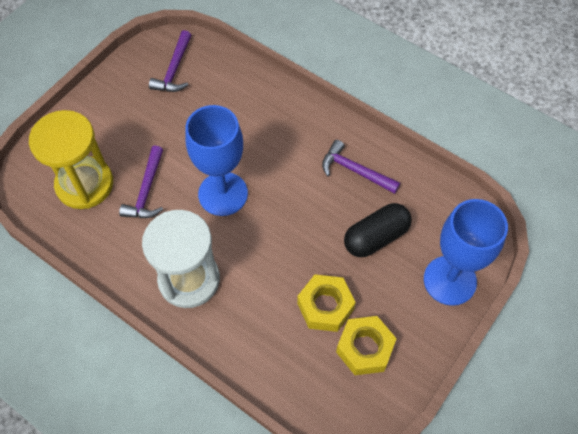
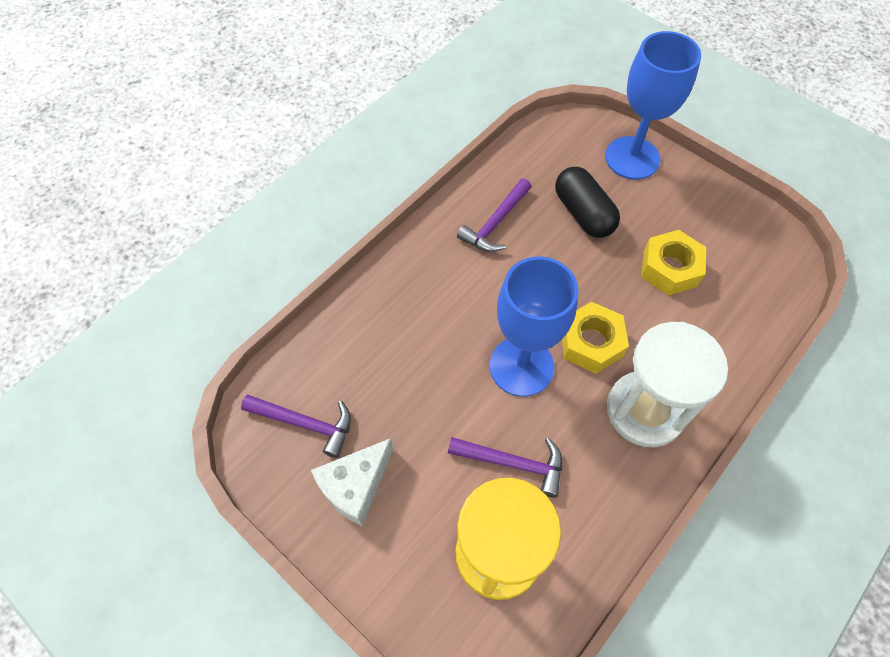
camera: 85 degrees left, 0 degrees up
yellow nut [336,316,397,375] -> yellow nut moved to [562,302,629,374]
none -> white cheese [311,438,394,526]

